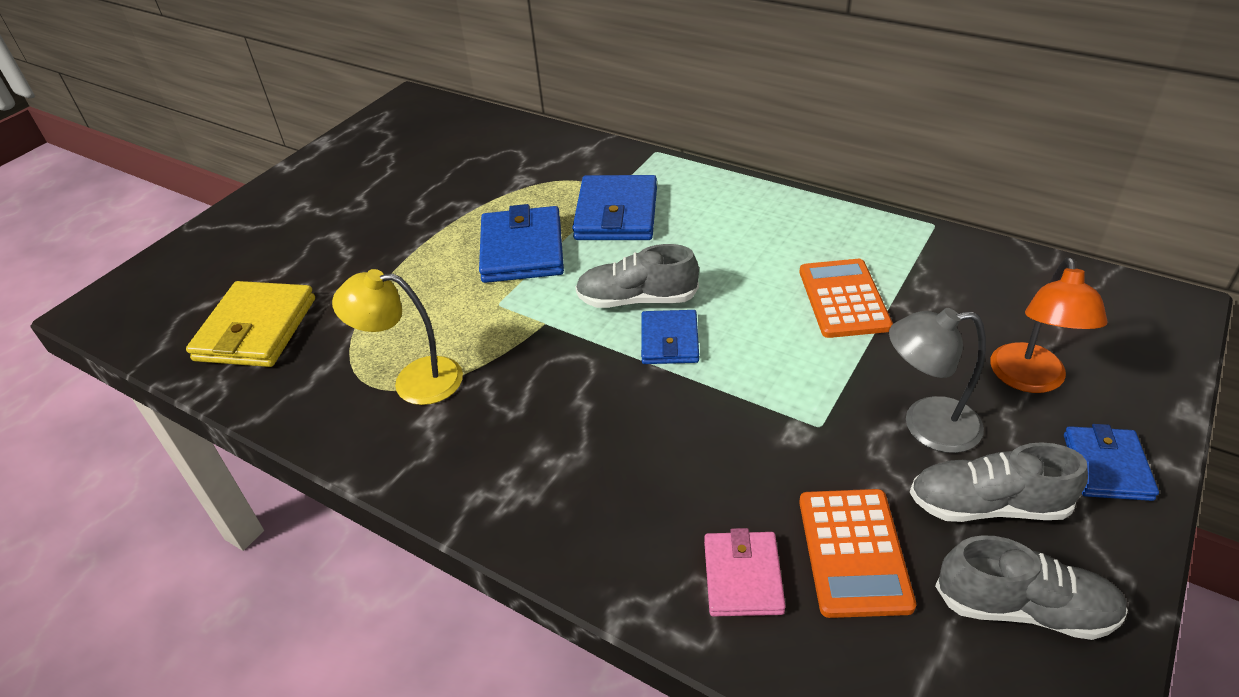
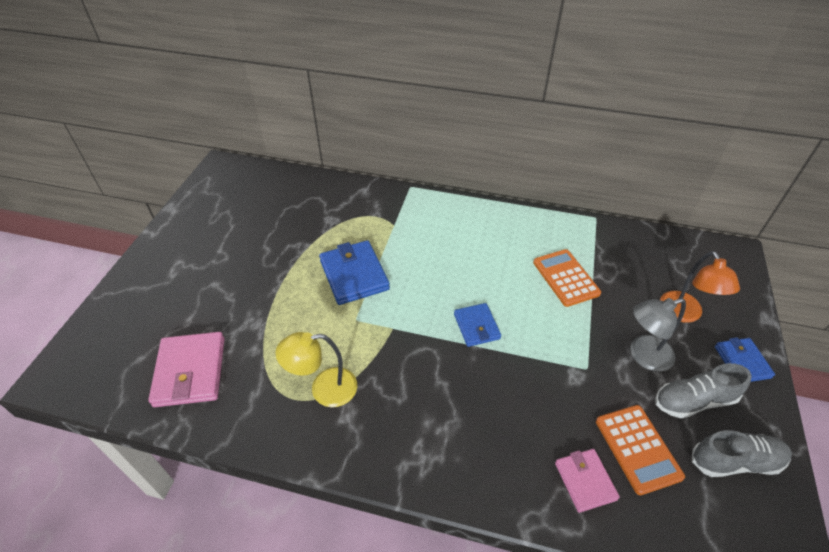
camera: 20 degrees left, 5 degrees up
yellow wallet [186,281,315,367] -> pink wallet [148,332,225,407]
blue wallet [572,175,657,240] -> none
grey shoe [575,244,699,308] -> none

